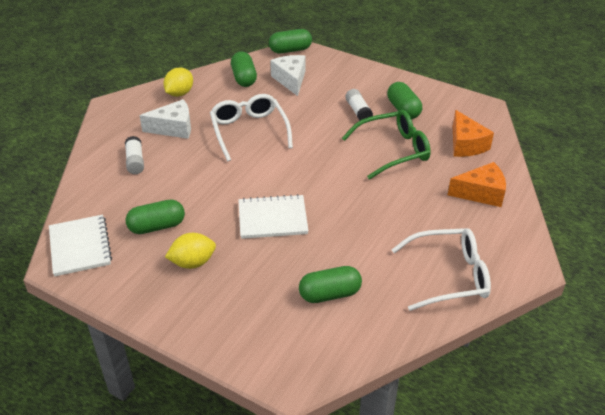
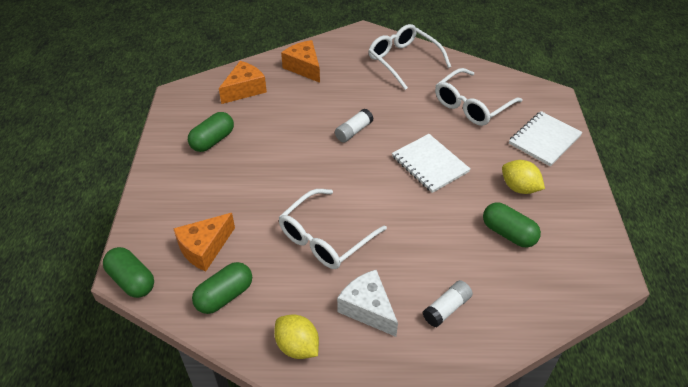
camera: 120 degrees left, 5 degrees up
white notebook [49,215,112,276] -> white notebook moved to [509,111,583,166]
yellow lemon [163,67,193,97] -> yellow lemon turned 45 degrees clockwise [274,314,319,359]
white cheese [270,55,305,96] -> orange cheese [173,213,235,272]
green capsule [299,266,362,303] -> white glasses [435,68,522,126]
green glasses [342,110,431,180] -> none
white glue stick [345,89,373,121] -> white glue stick moved to [335,109,373,143]

